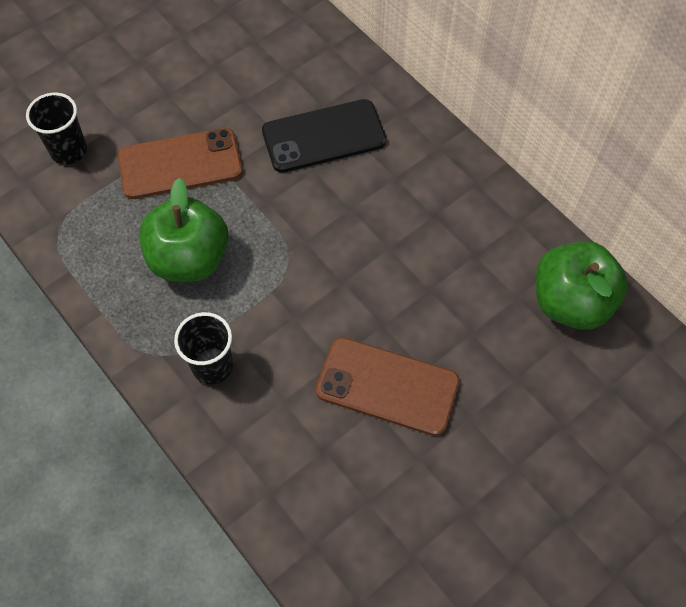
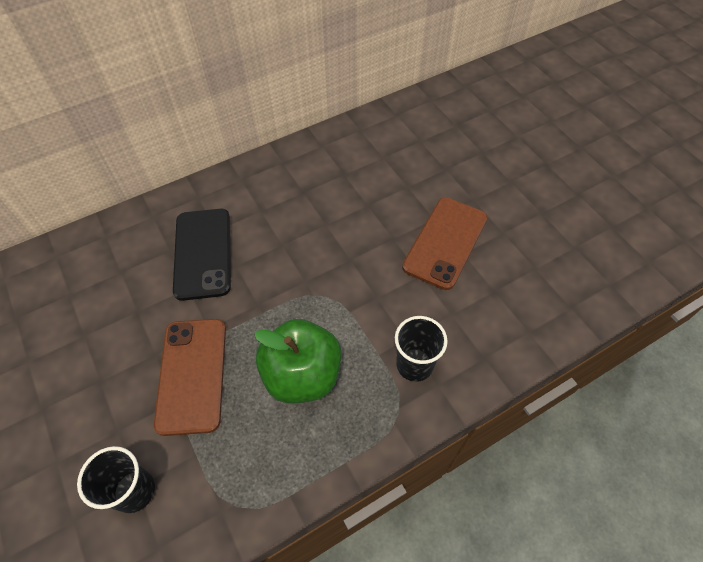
camera: 80 degrees left, 5 degrees down
green apple [536,241,628,330] -> none

